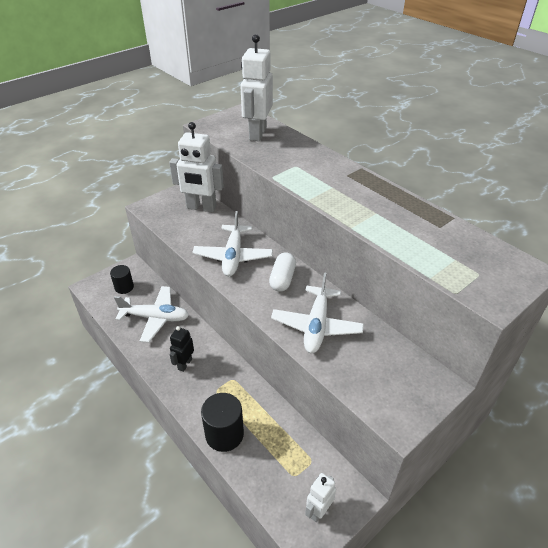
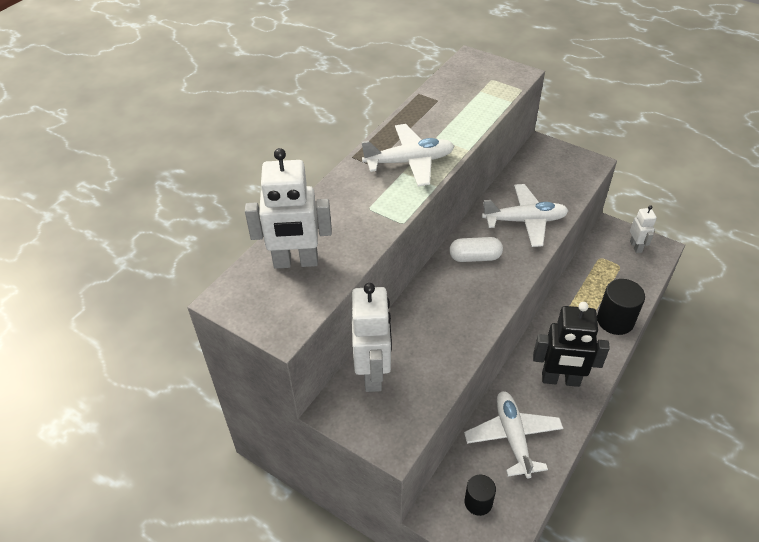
camera: 105 degrees left, 5 degrees up
black robot [170,326,194,372] -> black robot [533,302,610,387], size x1.84
white plane [192,211,273,276] -> white plane moved to [362,124,454,187]
white robot [305,473,336,522] -> white robot turned 120 degrees counterclockwise [630,205,657,253]

